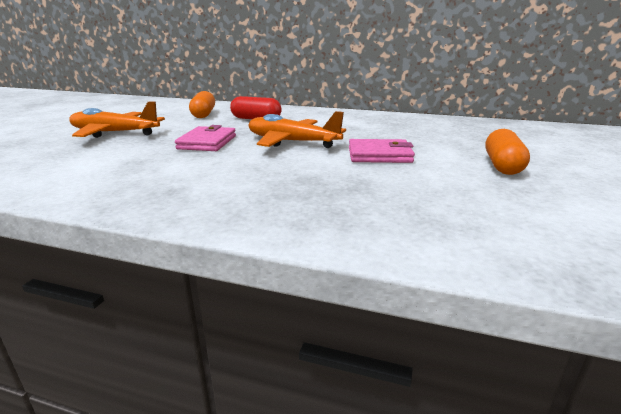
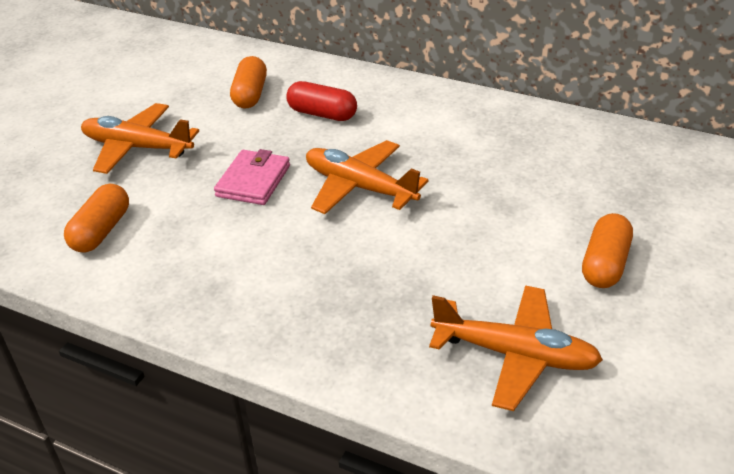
camera: 10 degrees right, 15 degrees up
pink wallet [349,139,415,163] -> none
none -> orange capsule [64,184,129,253]
none -> orange plane [429,286,603,411]

